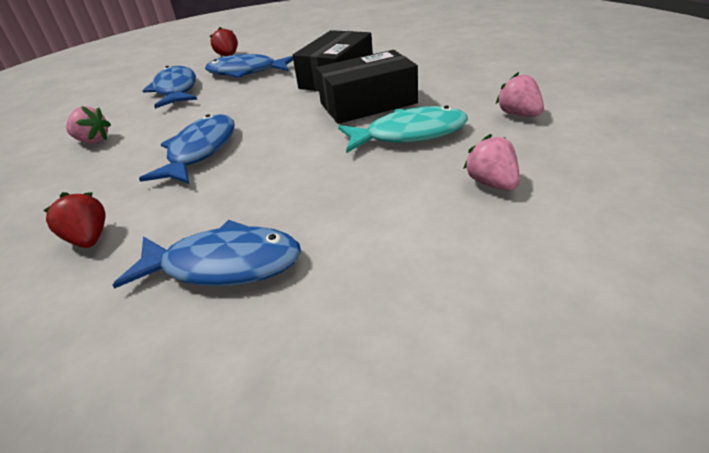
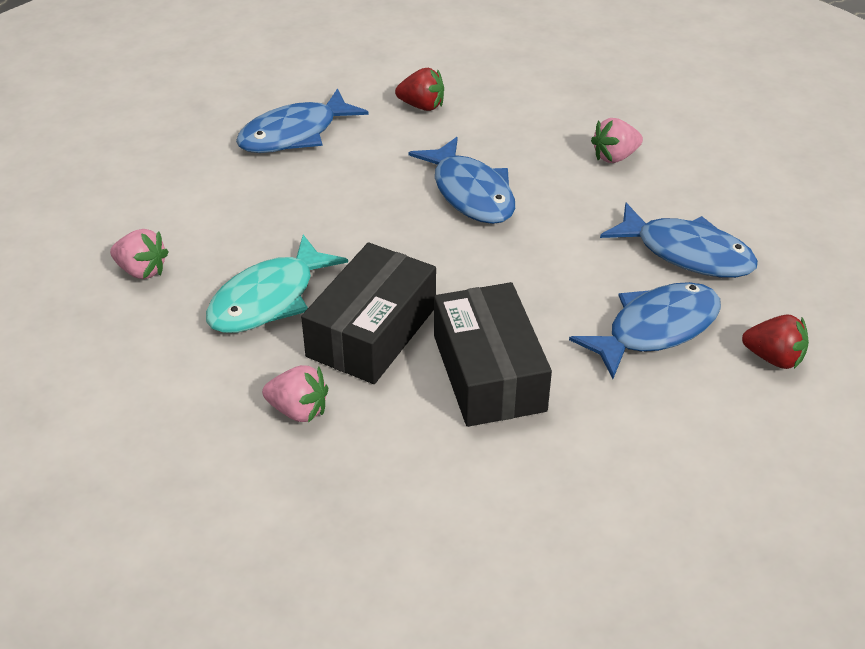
camera: 135 degrees right, 5 degrees up
pink strawberry [496,72,544,117] -> pink strawberry moved to [262,365,328,423]

